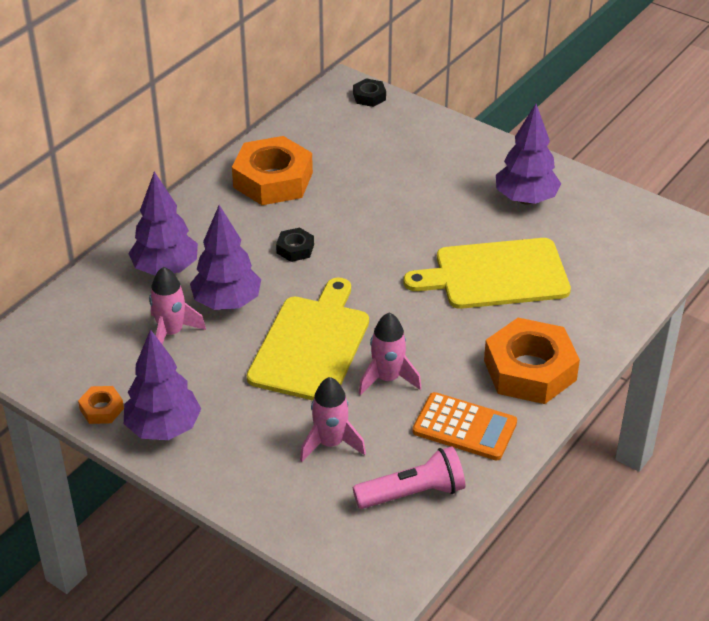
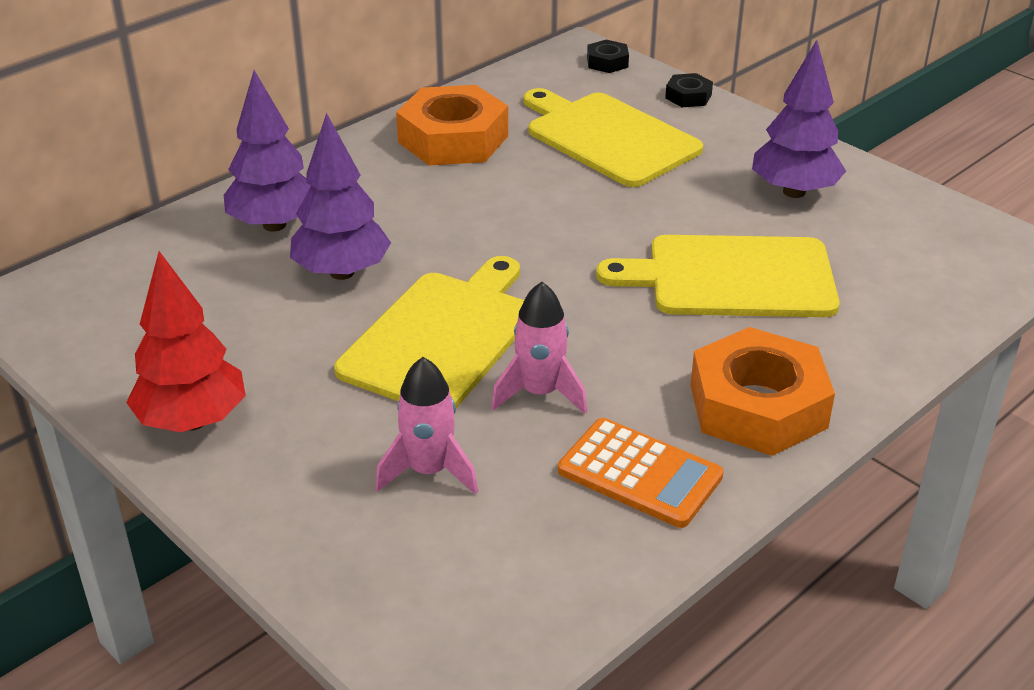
camera: 10 degrees right, 5 degrees down
orange nut [78,386,124,424] -> none
purple tree [124,329,201,440] -> red tree [126,251,246,432]
pink rocket [149,267,206,344] -> none
black nut [276,227,314,262] -> black nut moved to [665,73,713,107]
pink flashlight [353,446,465,509] -> none
none -> yellow cutting board [524,88,703,187]

